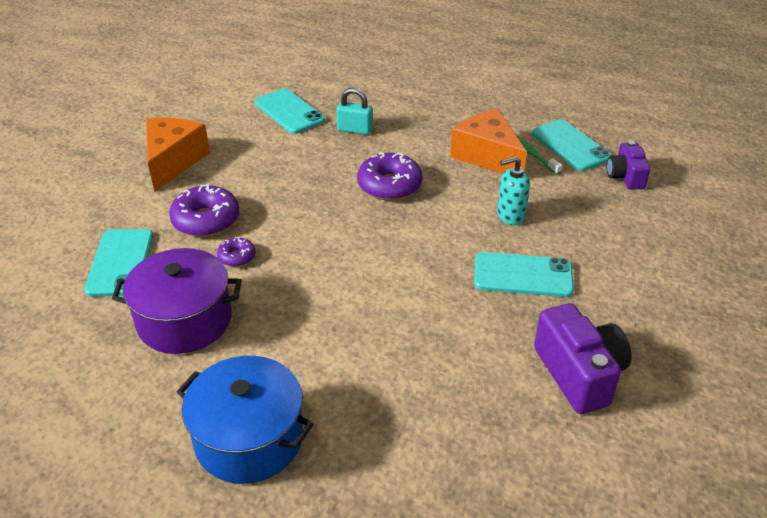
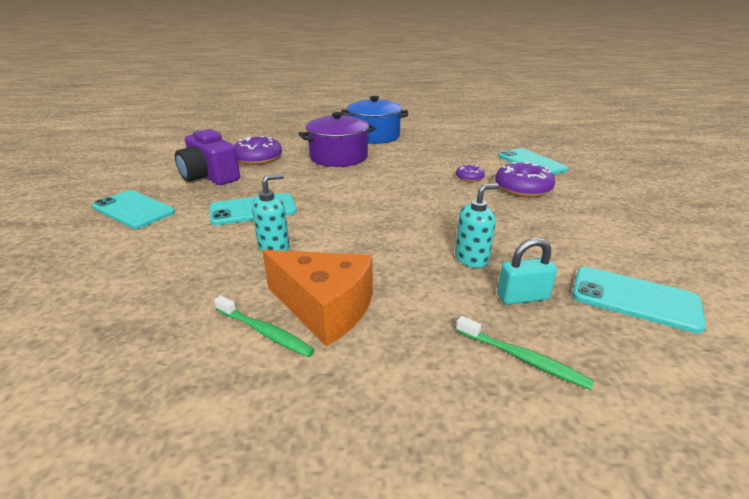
camera: 155 degrees right, 10 degrees down
purple pot [112,248,242,354] -> purple pot moved to [298,112,376,167]
orange cheese [146,118,210,192] -> none
purple donut [357,152,422,201] -> purple donut moved to [234,136,282,165]
turquoise phone [531,119,612,171] -> turquoise phone moved to [92,190,175,229]
purple camera [607,141,651,190] -> none
none -> turquoise soap dispenser [455,183,499,268]
none -> green toothbrush [456,316,594,390]

